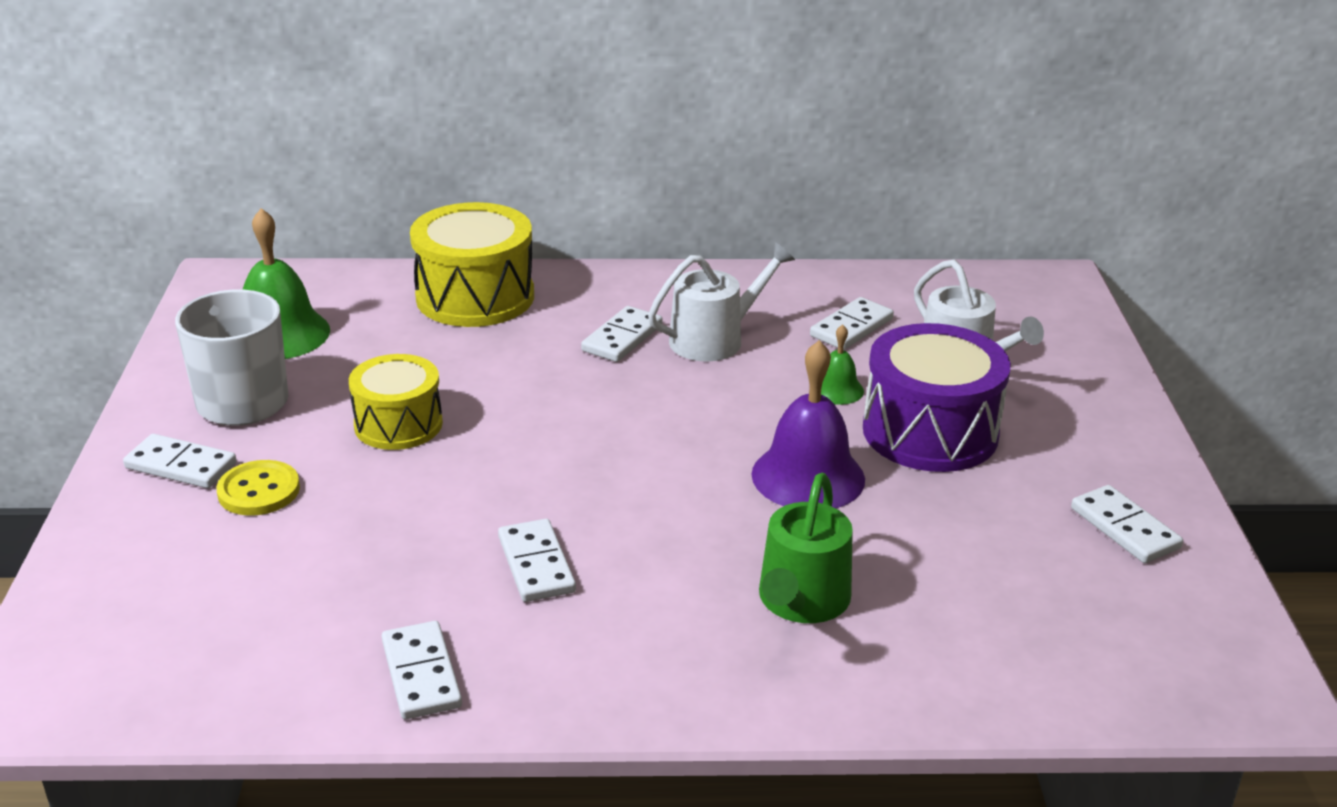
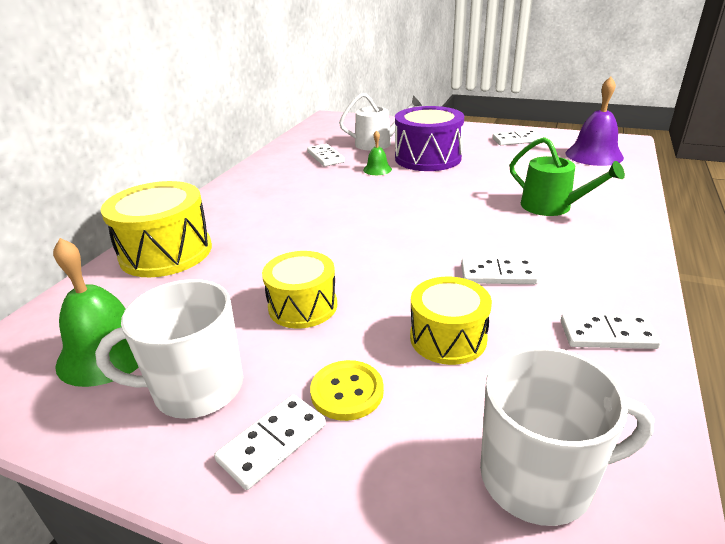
camera: 65 degrees left, 0 degrees up
white domino [581,306,663,362] -> none
white watering can [648,242,795,362] -> none
purple bell [751,340,865,508] -> purple bell moved to [566,77,624,166]
none -> yellow drum [410,277,492,365]
none -> white mug [480,346,654,526]

